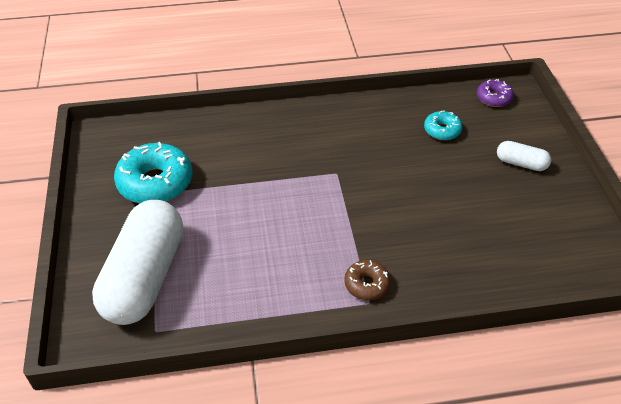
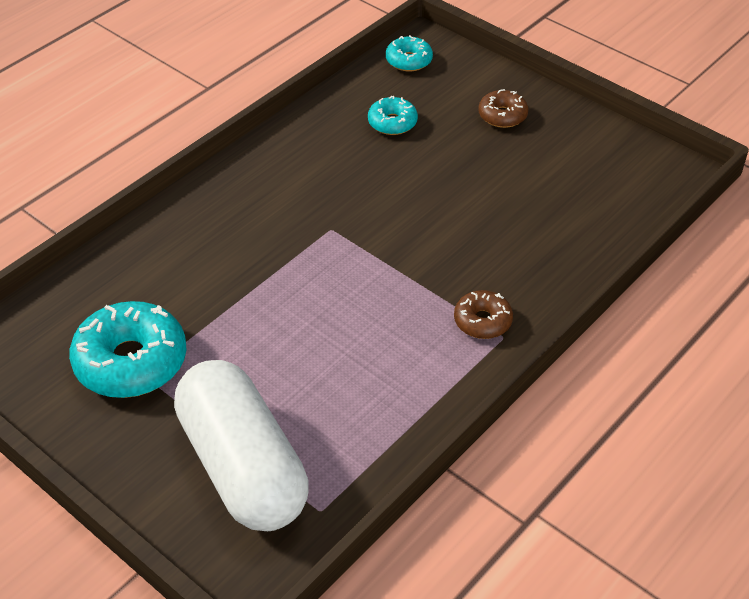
camera: 40 degrees left, 0 degrees up
purple donut [477,79,514,107] -> turquoise donut [386,35,433,72]
white capsule [497,141,551,171] -> brown donut [478,89,528,128]

